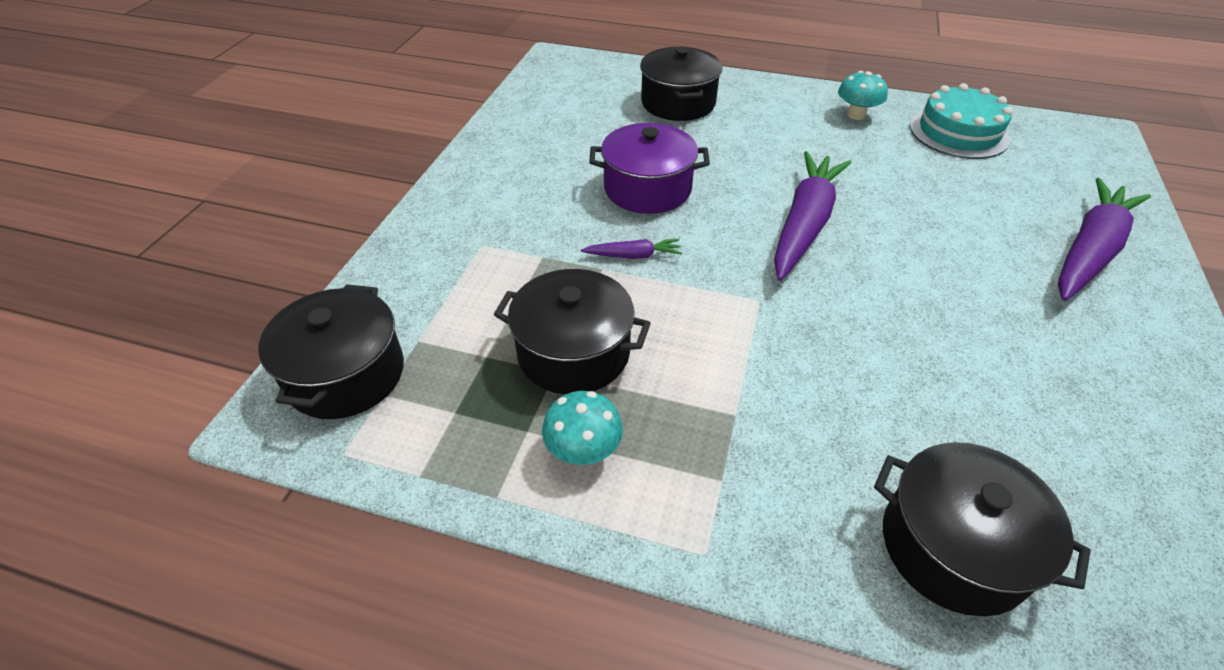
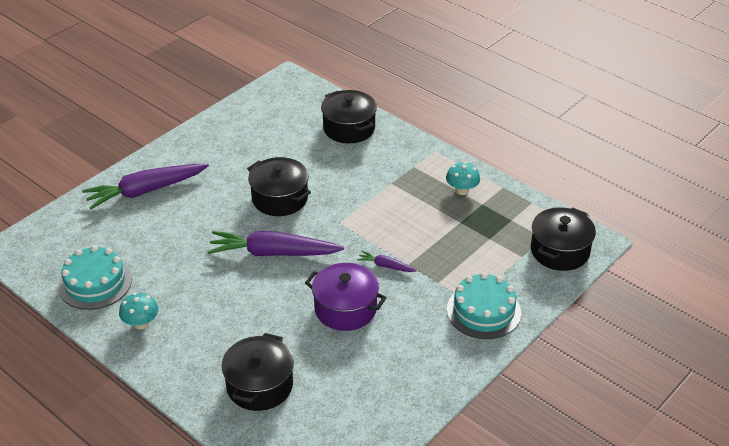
camera: 155 degrees left, 5 degrees down
black pot [494,269,651,394] -> black pot moved to [247,157,311,216]
purple carrot [774,151,851,281] -> purple carrot turned 45 degrees clockwise [207,231,344,256]
none -> turquoise cake [447,272,521,339]

